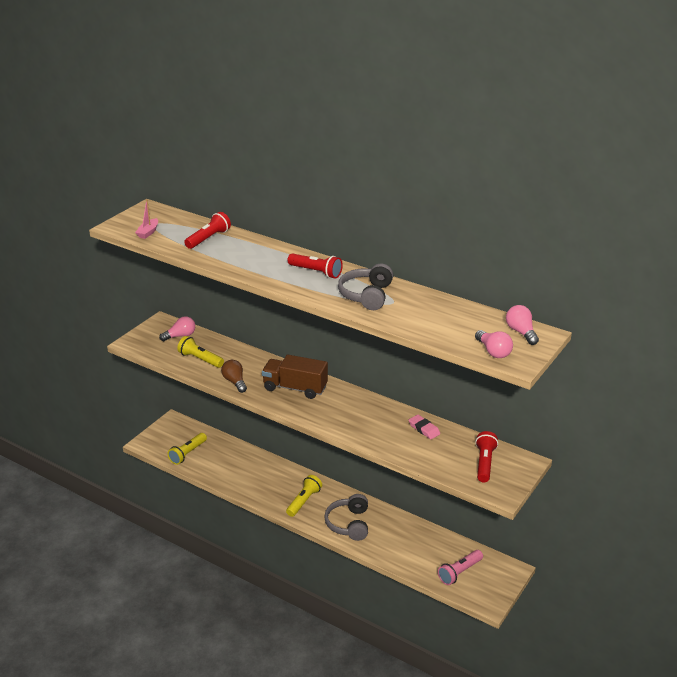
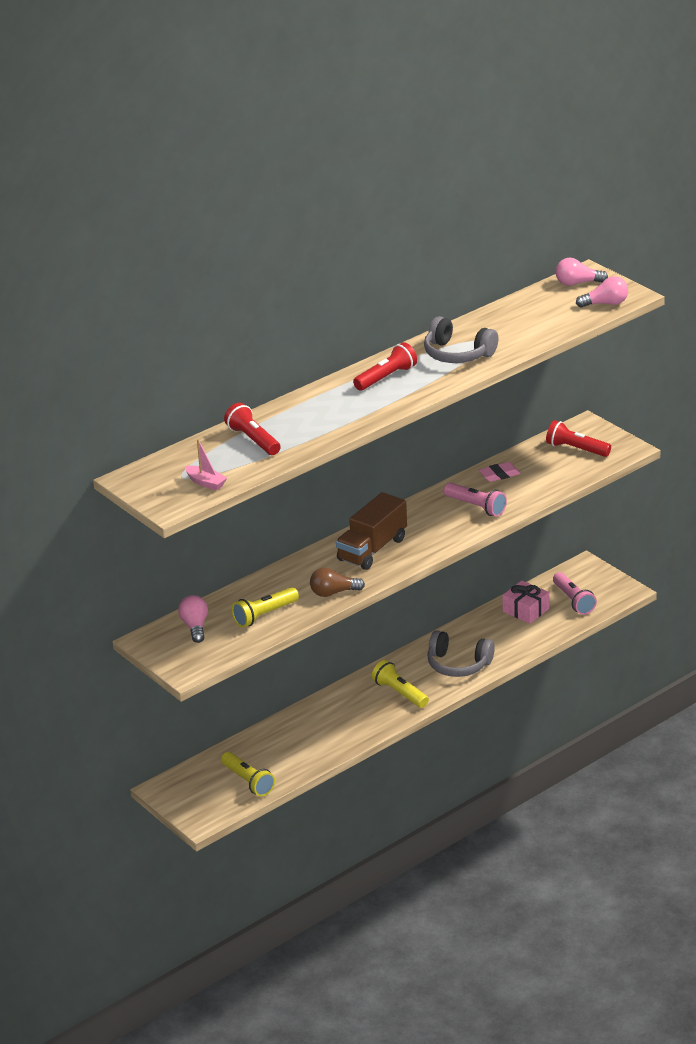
camera: 70 degrees left, 0 degrees up
none -> pink flashlight [444,483,507,517]
none -> pink gift [502,580,549,624]

